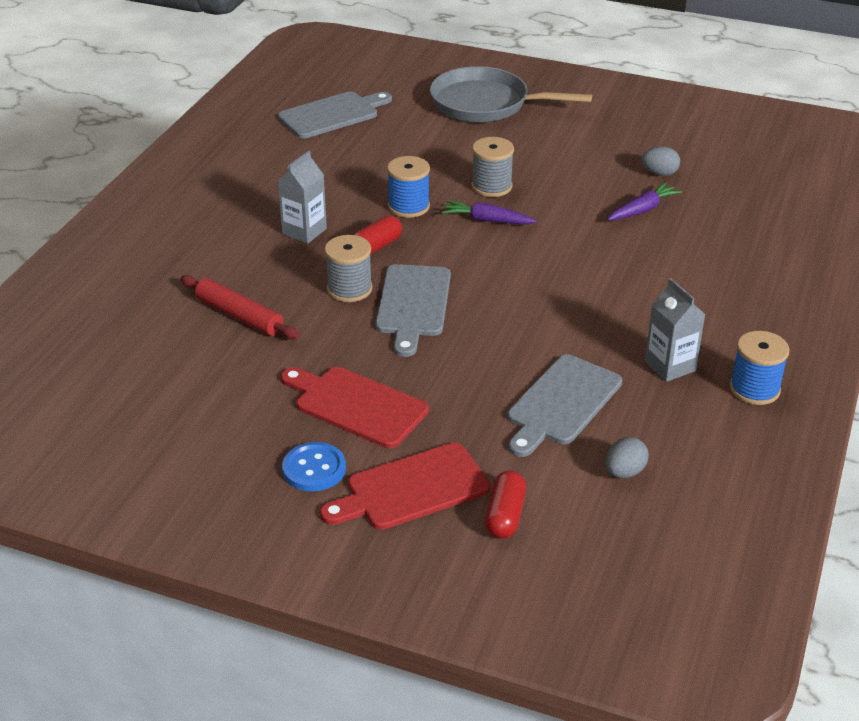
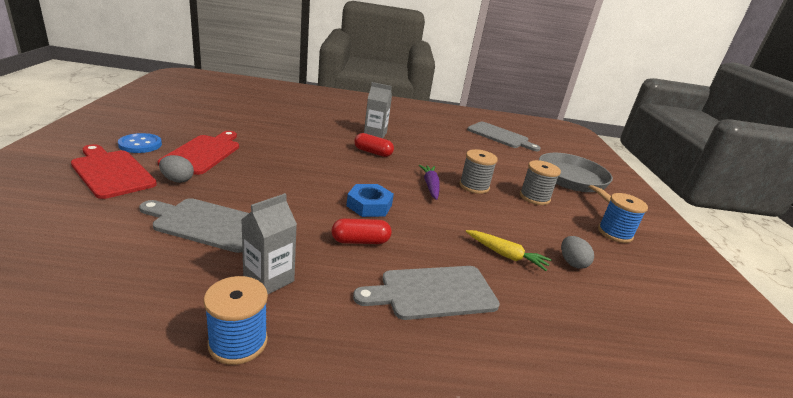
camera: 65 degrees right, 10 degrees down
red rolling pin [181,275,300,340] -> none
grey spool [324,235,373,302] -> grey spool moved to [520,160,561,205]
grey cutting board [375,264,451,357] -> grey cutting board moved to [353,266,500,320]
blue spool [387,156,430,218] -> blue spool moved to [598,193,648,243]
red capsule [485,471,526,539] -> red capsule moved to [331,218,392,244]
grey egg [605,437,649,478] -> grey egg moved to [159,155,194,183]
purple carrot [608,182,682,221] -> yellow carrot [466,230,552,271]
none -> blue nut [346,184,394,217]

